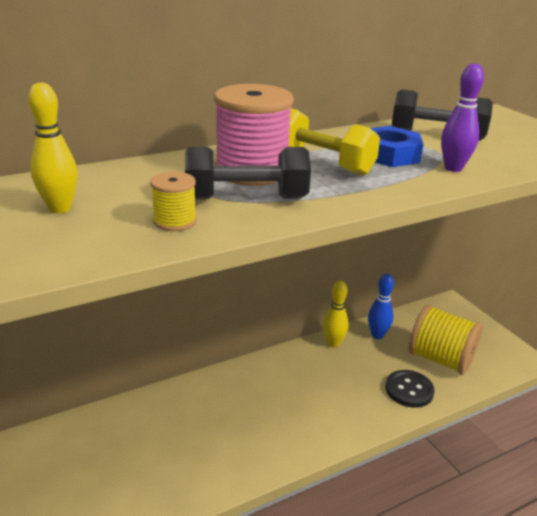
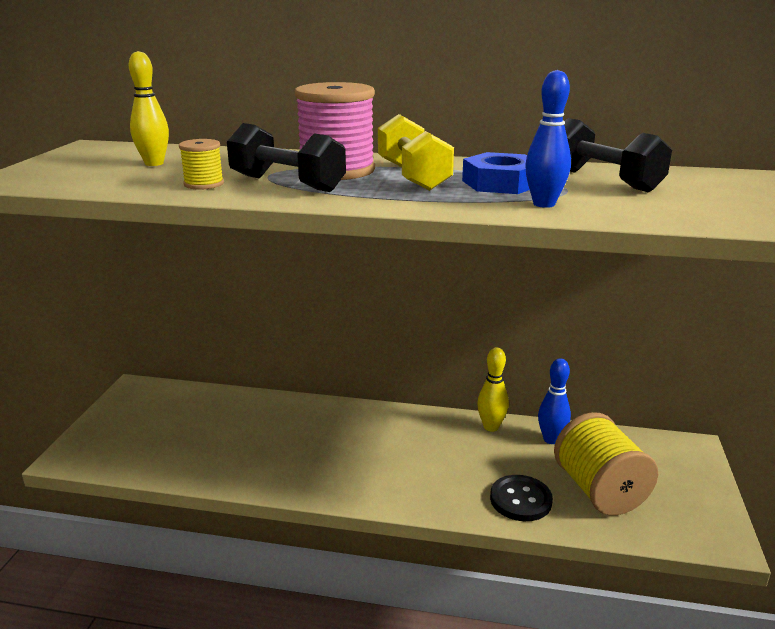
camera: 40 degrees right, 5 degrees down
purple bowling pin [441,63,484,172] -> blue bowling pin [525,70,571,208]

